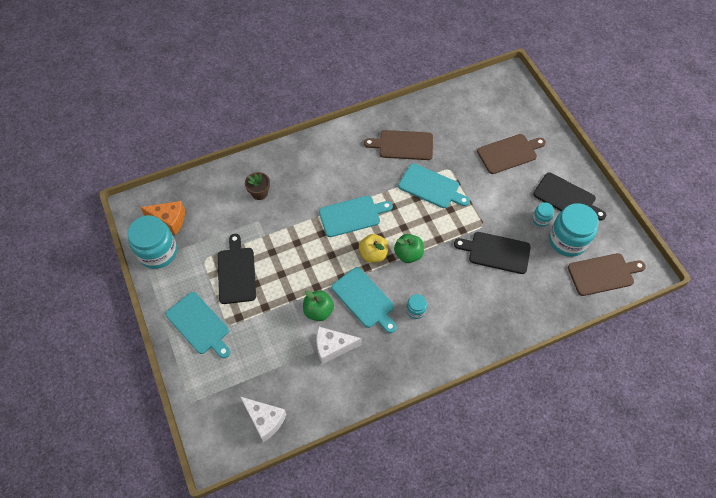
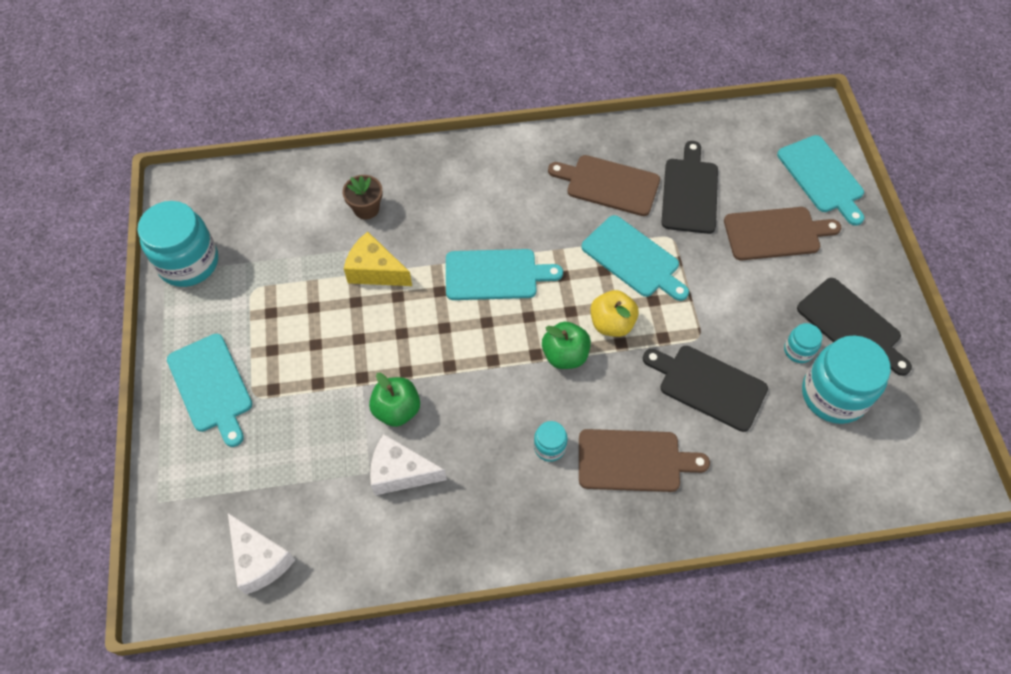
camera: 15 degrees right, 0 degrees up
orange cheese [140,201,185,235] -> none
black cutting board [218,234,256,304] -> black cutting board moved to [661,141,718,234]
turquoise cutting board [332,267,397,333] -> turquoise cutting board moved to [777,135,864,226]
yellow apple [359,234,389,263] -> yellow apple moved to [590,290,639,337]
brown cutting board [568,253,646,296] -> brown cutting board moved to [579,429,710,492]
none -> yellow cheese [344,232,412,286]

